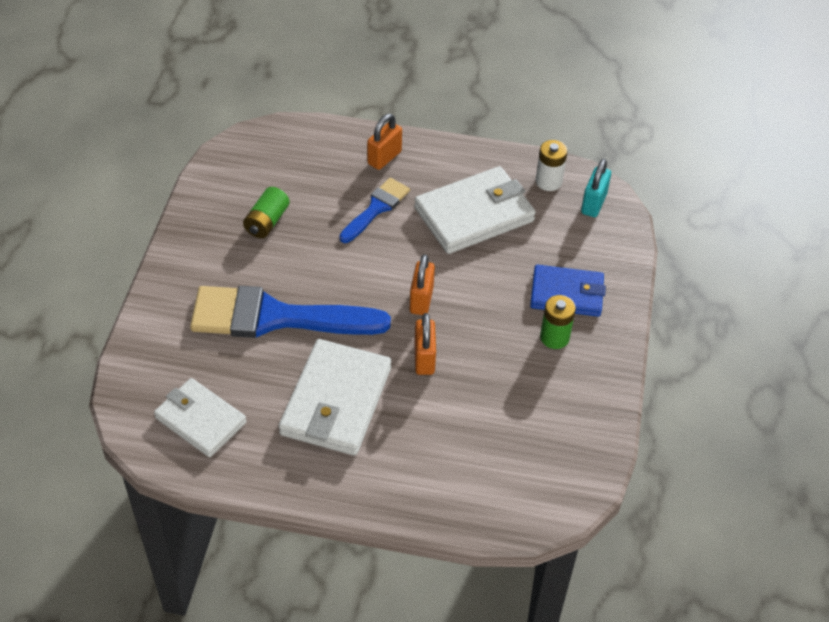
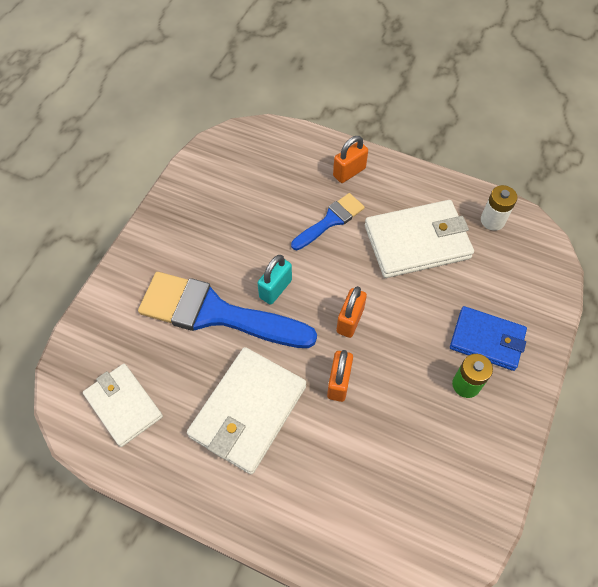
camera: 15 degrees right, 10 degrees up
green battery [243,187,290,238] -> none
turquoise padlock [581,159,611,217] -> turquoise padlock moved to [258,255,292,305]

